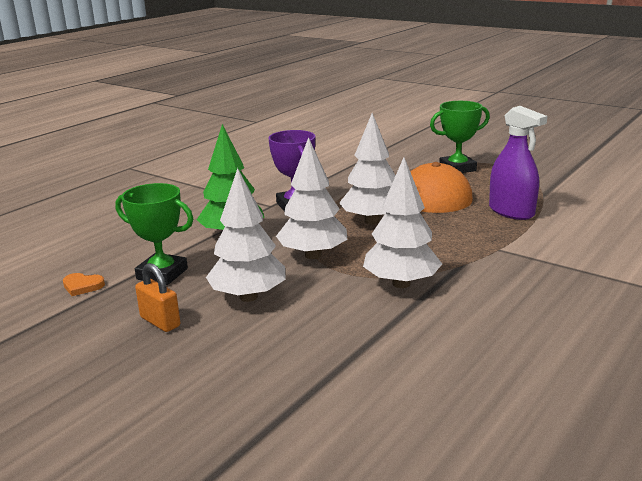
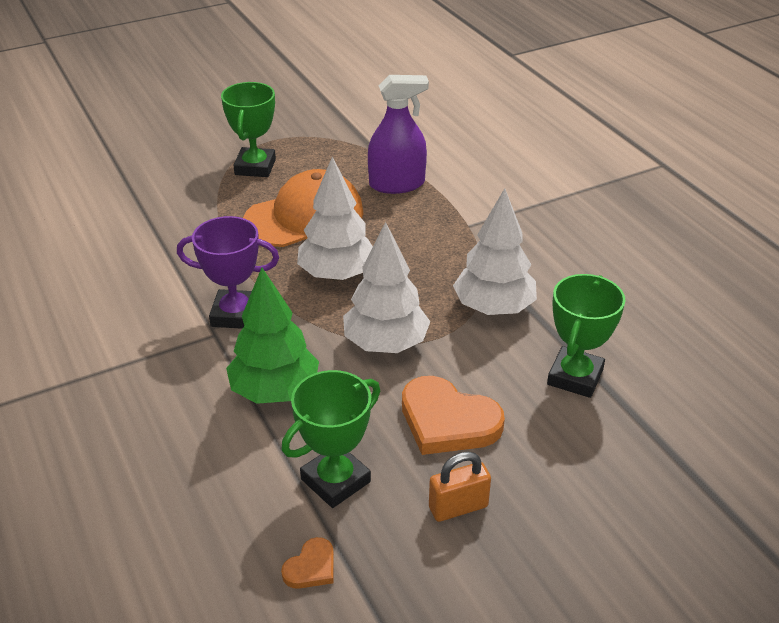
camera: 65 degrees left, 15 degrees up
white tree [206,168,286,302] -> orange heart [402,376,505,455]
none -> green trophy [547,274,626,398]

